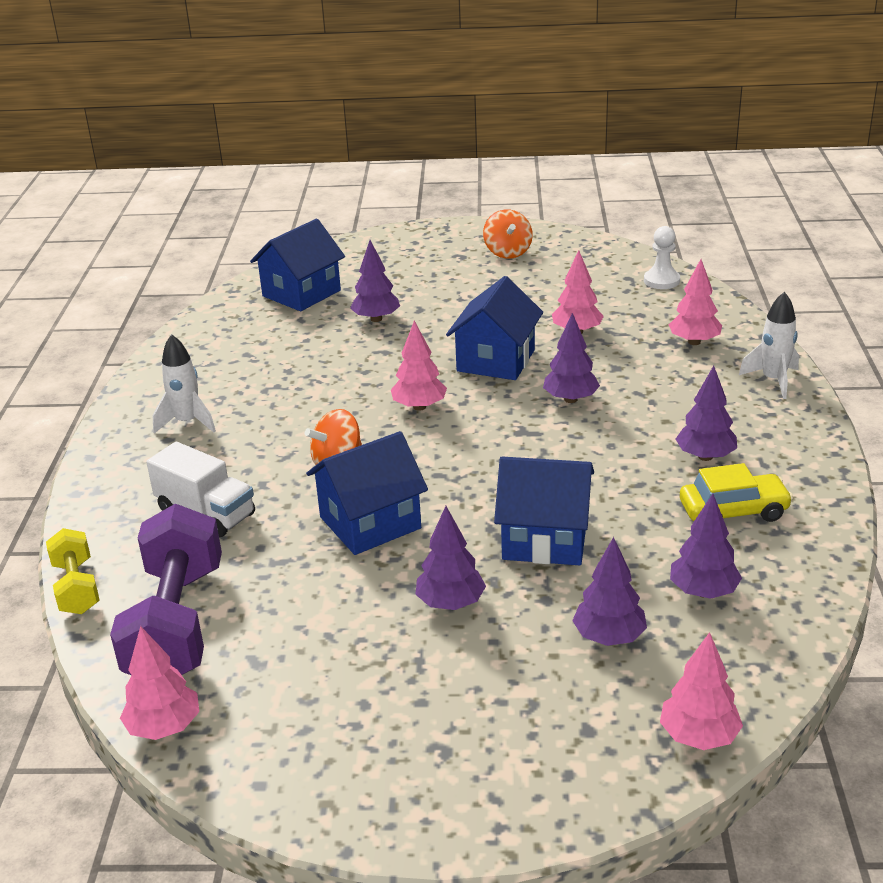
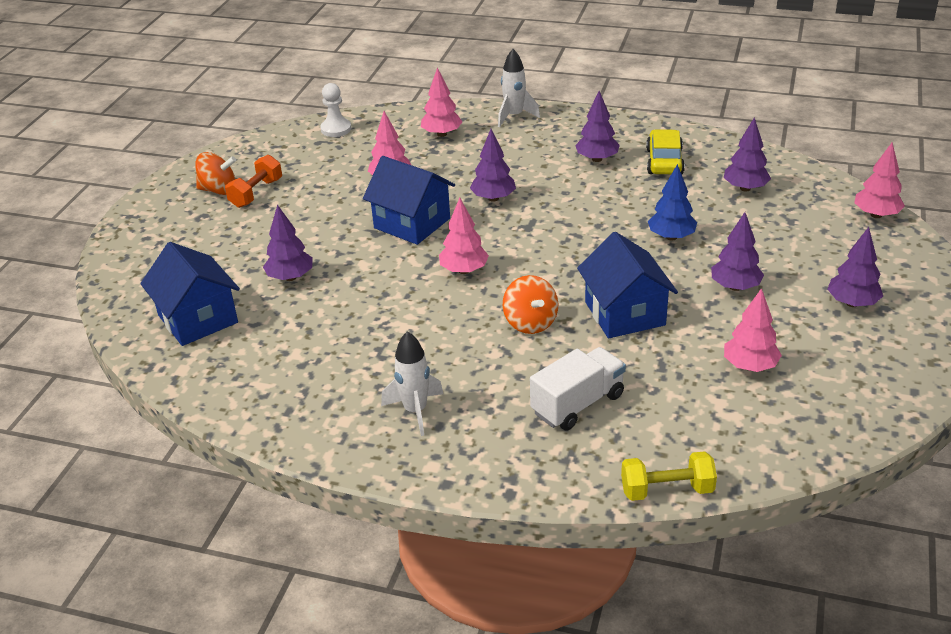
camera: 75 degrees left, 5 degrees up
purple dumbbell [110,504,222,675] -> none
pink tree [120,626,199,740] -> pink tree moved to [724,288,782,372]
blue house [494,457,594,565] -> blue tree [648,164,697,241]
purple tree [572,537,647,646] -> purple tree moved to [827,227,883,307]
none -> orange dumbbell [225,154,282,208]

